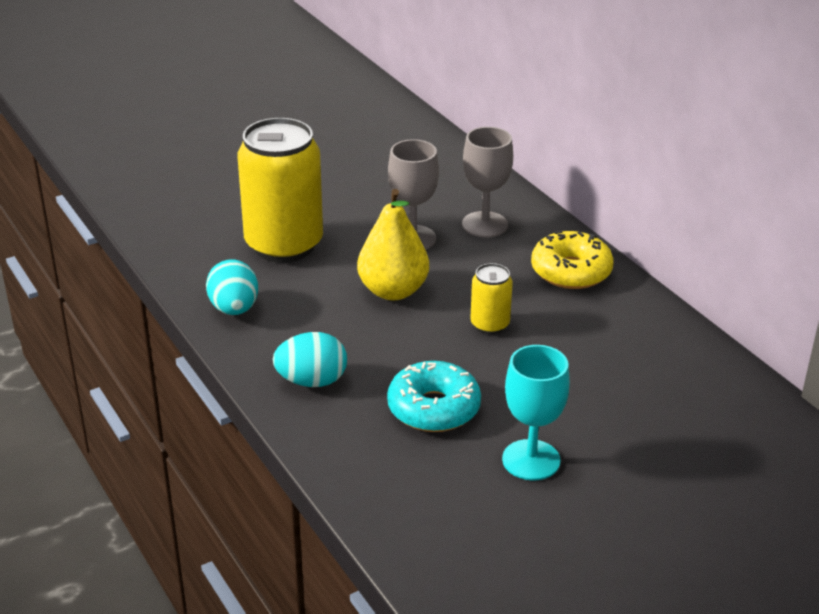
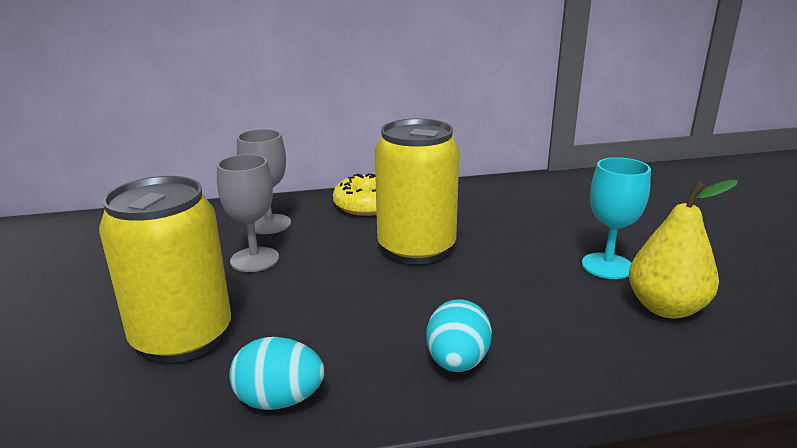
camera: 70 degrees left, 10 degrees down
yellow pear [357,189,429,300] -> yellow pear moved to [629,180,738,319]
turquoise donut [387,361,481,432] -> none
yellow can [470,263,513,334] -> yellow can [375,119,459,264], size x2.15

